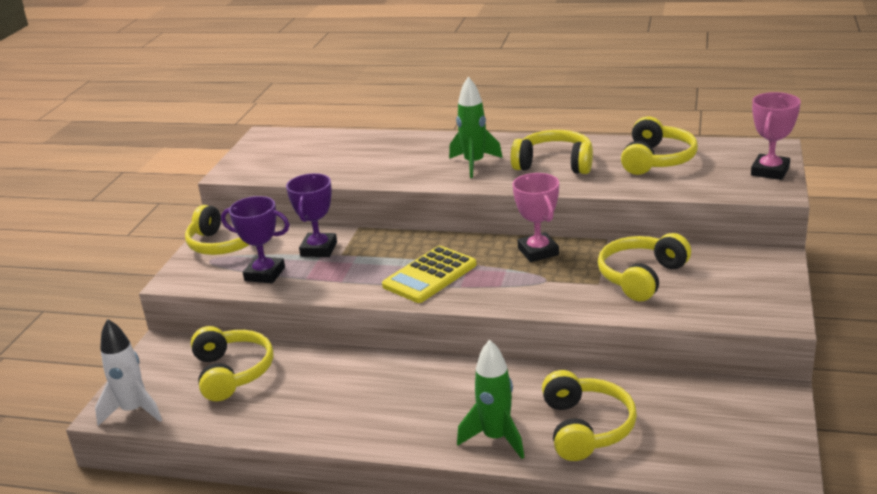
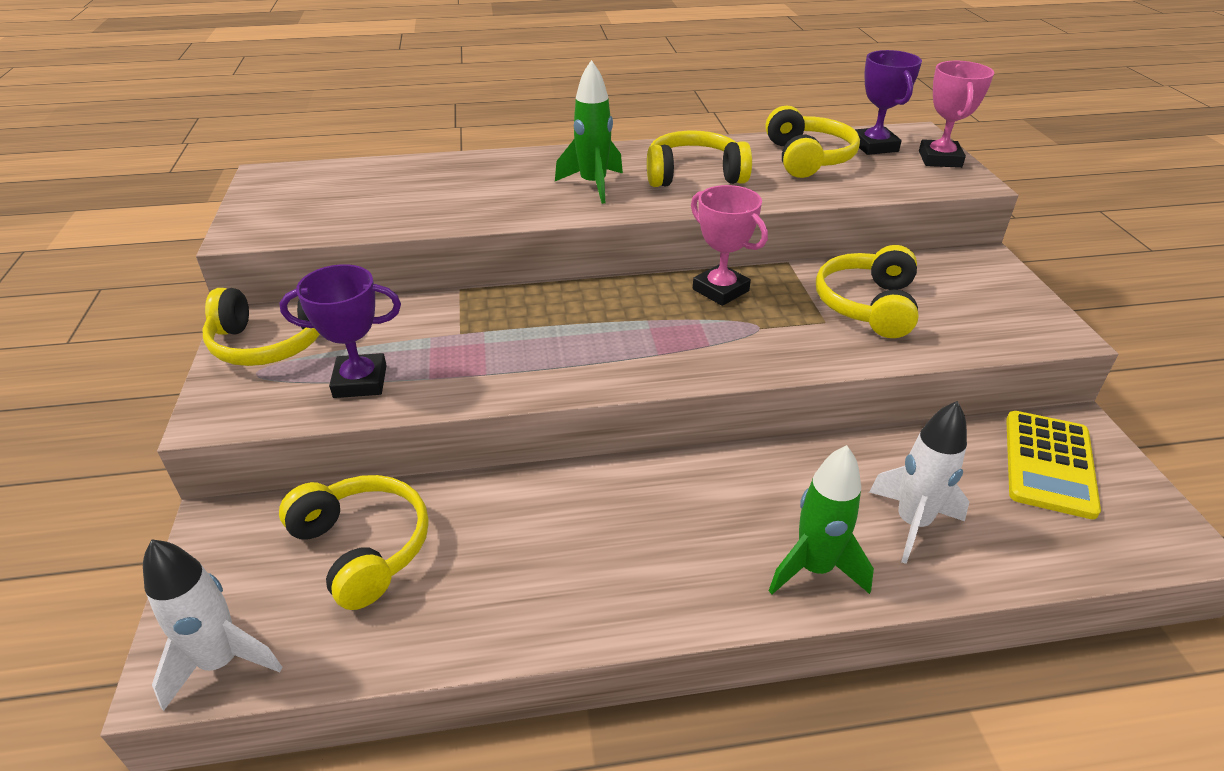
camera: 25 degrees left, 10 degrees up
purple trophy [286,173,337,257] -> purple trophy moved to [854,50,922,155]
yellow calculator [382,246,477,303] -> yellow calculator moved to [1006,411,1101,519]
yellow headphones [542,370,637,461] -> white rocket [869,401,969,564]

